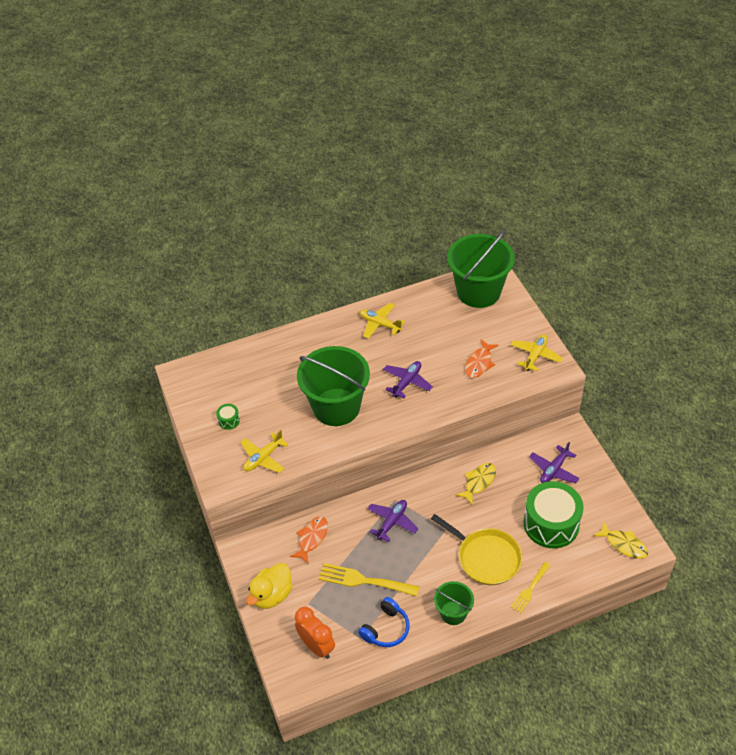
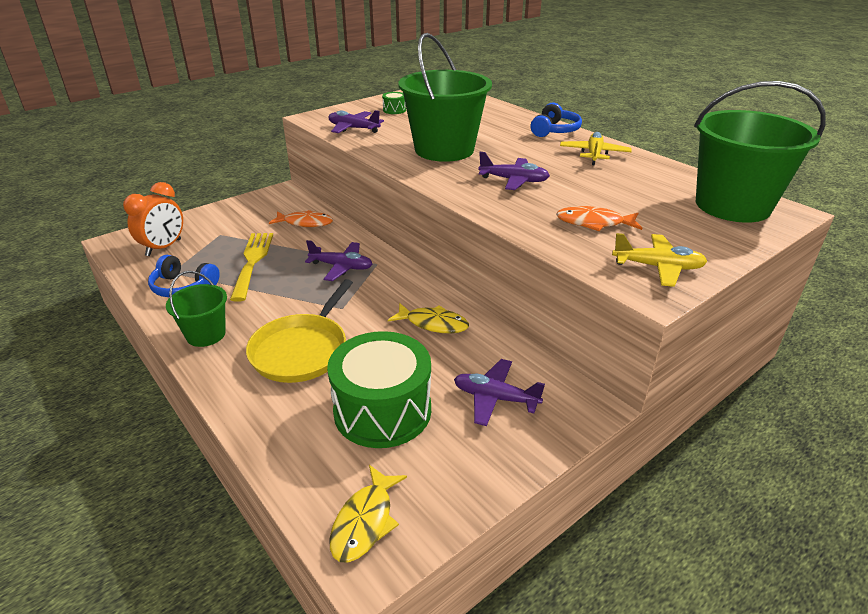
camera: 70 degrees right, 15 degrees down
yellow plane [240,430,289,473] -> purple plane [328,110,384,133]
yellow duck [246,563,293,609] -> none
yellow fork [511,562,551,613] -> none
none -> blue headphones [531,103,582,137]

